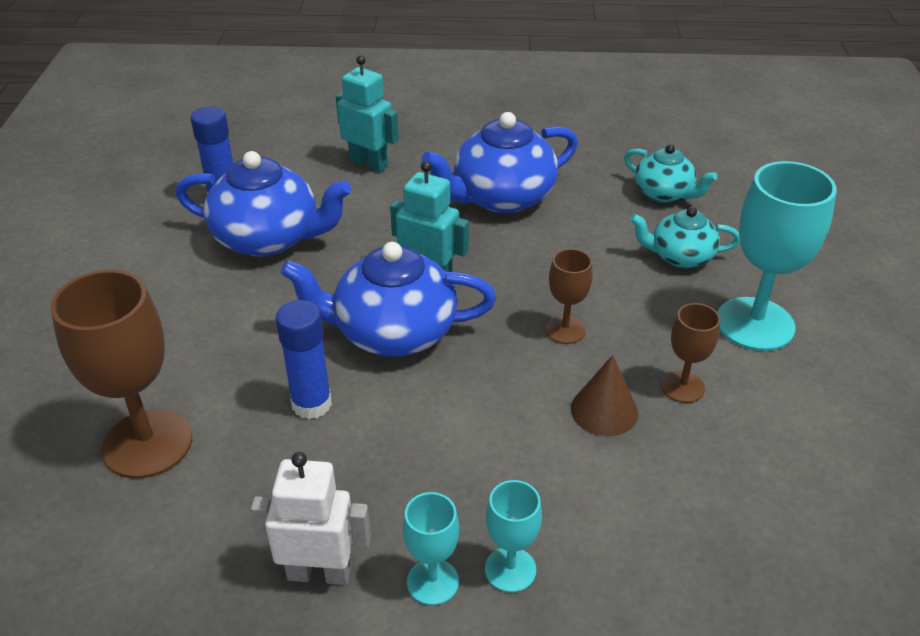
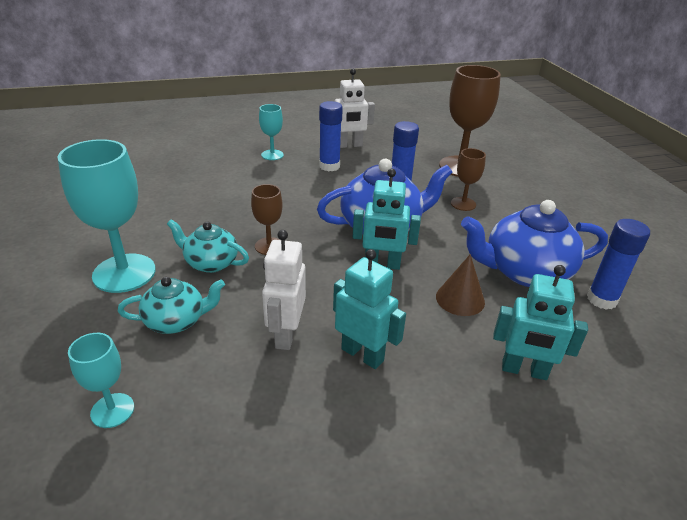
camera: 160 degrees right, 5 degrees down
turquoise goblet [403,492,459,605] -> turquoise goblet moved to [68,333,134,428]
blue teapot [421,112,578,213] -> turquoise robot [333,249,406,369]
brown cone [571,355,638,436] -> brown cone moved to [436,254,485,316]
turquoise teapot [624,144,717,202] -> turquoise teapot moved to [167,219,249,273]
brown goblet [661,303,720,403] -> brown goblet moved to [451,148,486,211]
none -> white robot [262,230,306,350]
none -> blue glue stick [319,101,343,171]

